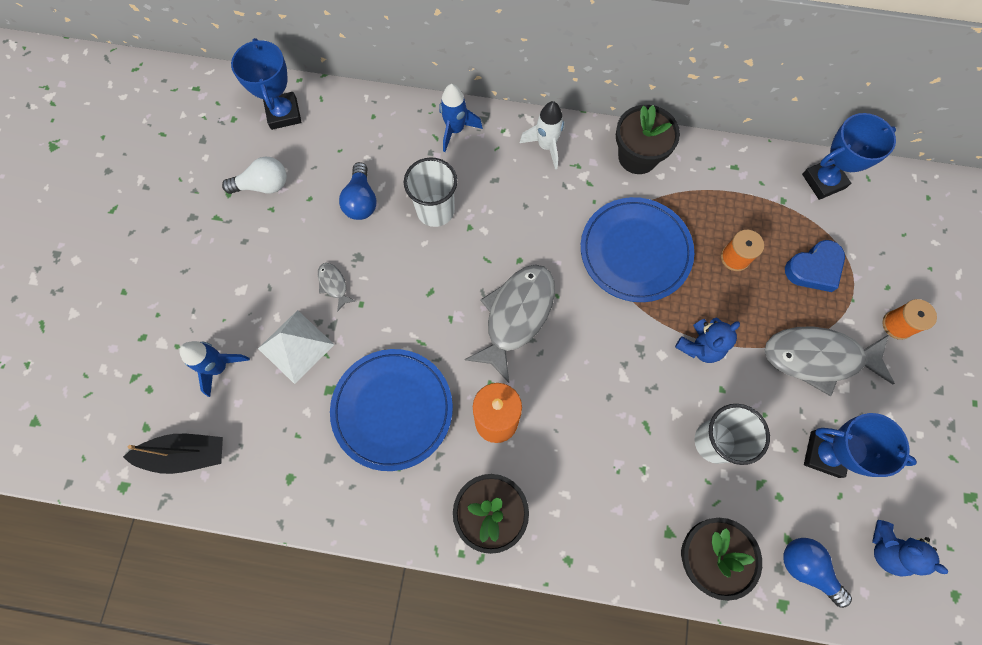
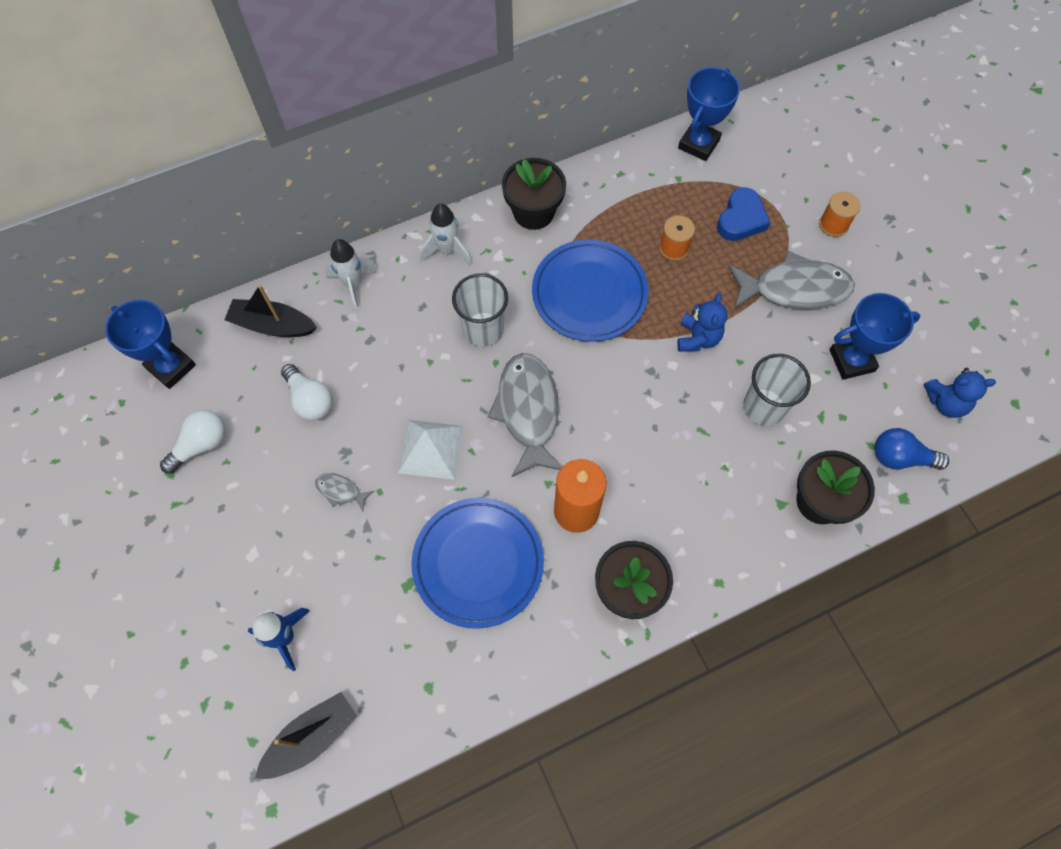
camera: 35 degrees left, 5 degrees down
white pyramid [258,310,335,384] -> white pyramid moved to [398,420,464,480]
blue light bulb [339,162,377,220] -> white light bulb [281,364,333,421]
white cup [404,157,457,227] -> white cup moved to [452,273,508,347]
blue rocket [439,84,483,152] -> white rocket [324,239,378,310]
grey fish [764,326,895,396] -> grey fish turned 150 degrees counterclockwise [728,251,855,309]
none -> black boat [225,285,317,337]

